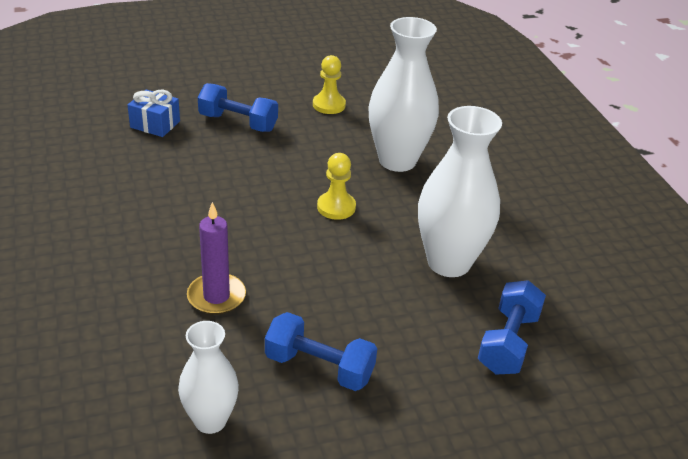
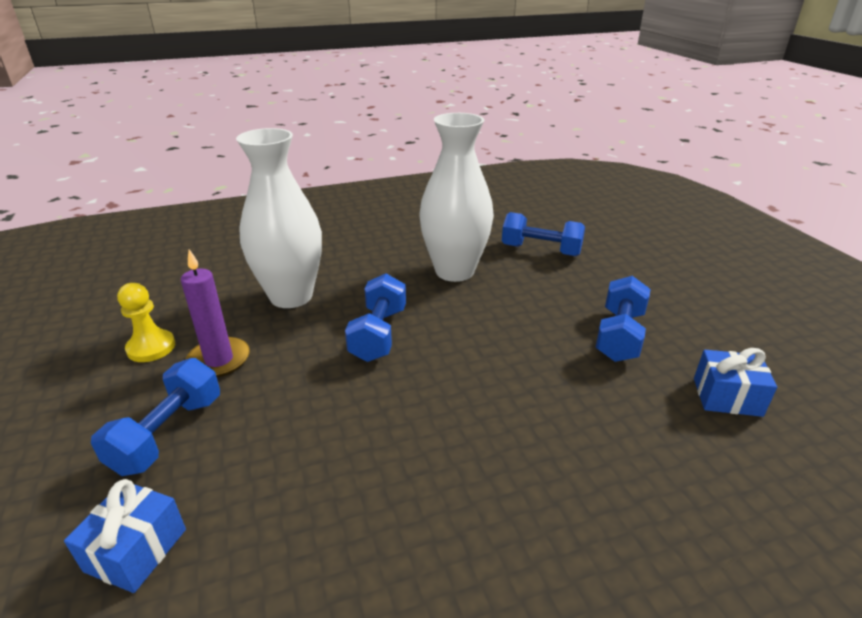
camera: 90 degrees left, 5 degrees down
white vase [178,321,239,434] -> blue gift [694,348,777,417]
purple candle [187,202,246,315] -> purple candle moved to [181,249,250,377]
yellow pawn [317,153,356,220] -> blue dumbbell [345,273,406,362]

